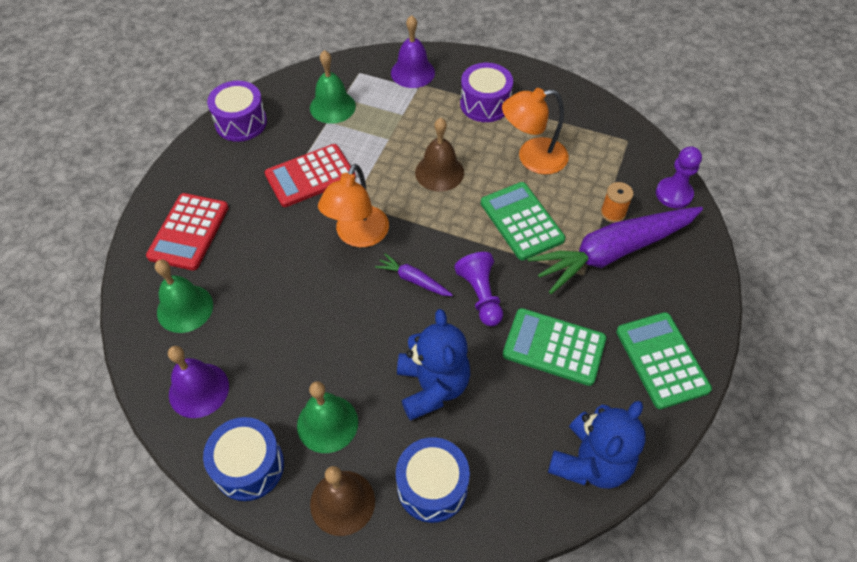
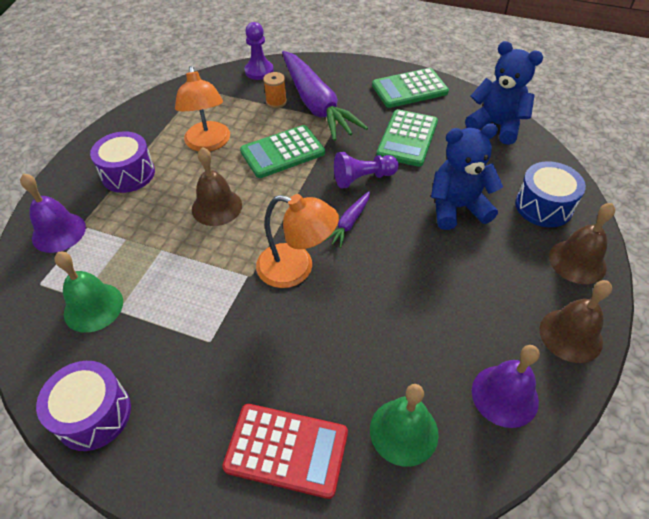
camera: 90 degrees left, 5 degrees down
blue drum [203,417,284,501] -> brown bell [539,280,612,363]
red calculator [265,144,356,207] -> none
green bell [297,381,358,453] -> none

